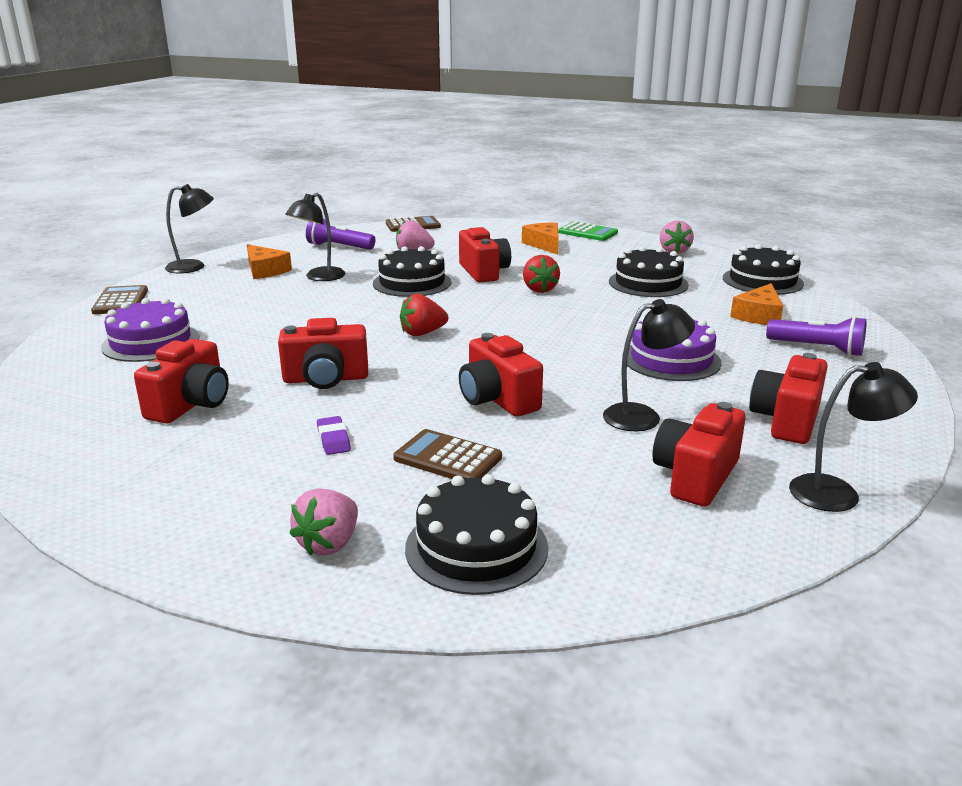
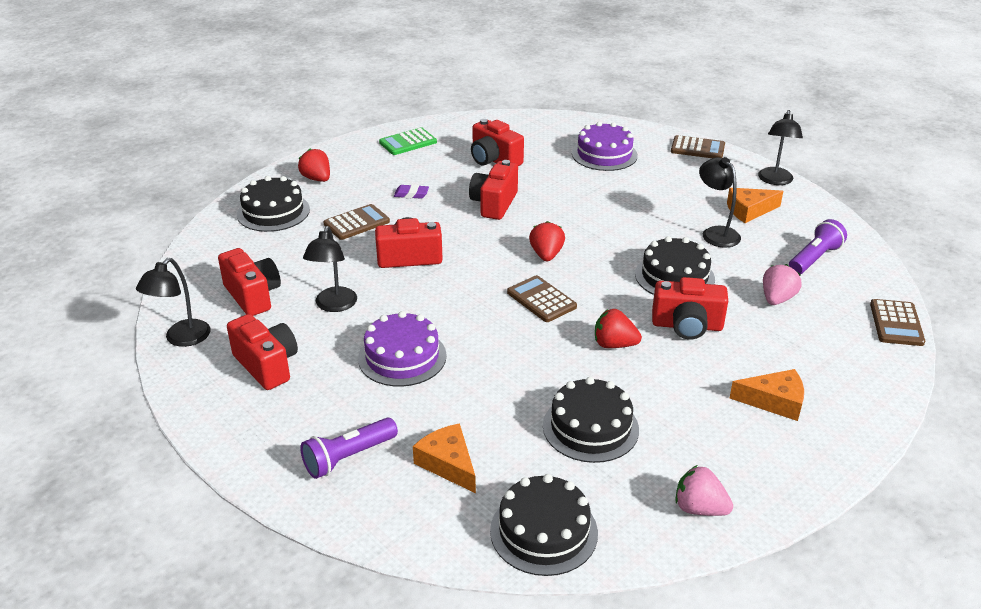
camera: 115 degrees right, 10 degrees up
pink strawberry [289,489,358,556] -> red strawberry [298,148,330,182]
green calculator [558,221,618,241] -> green calculator moved to [379,127,437,155]
none -> brown calculator [507,275,577,322]

